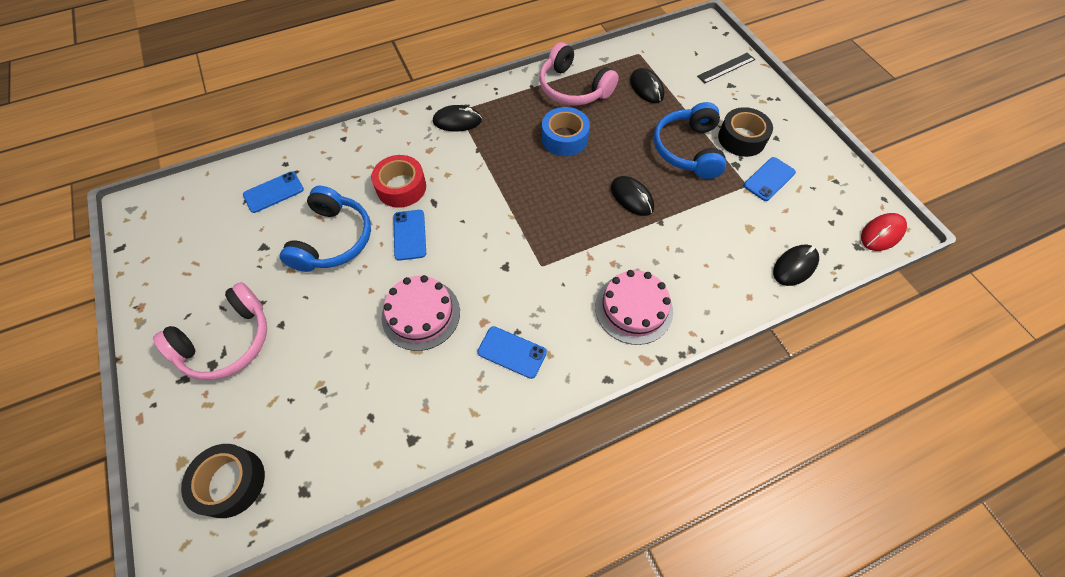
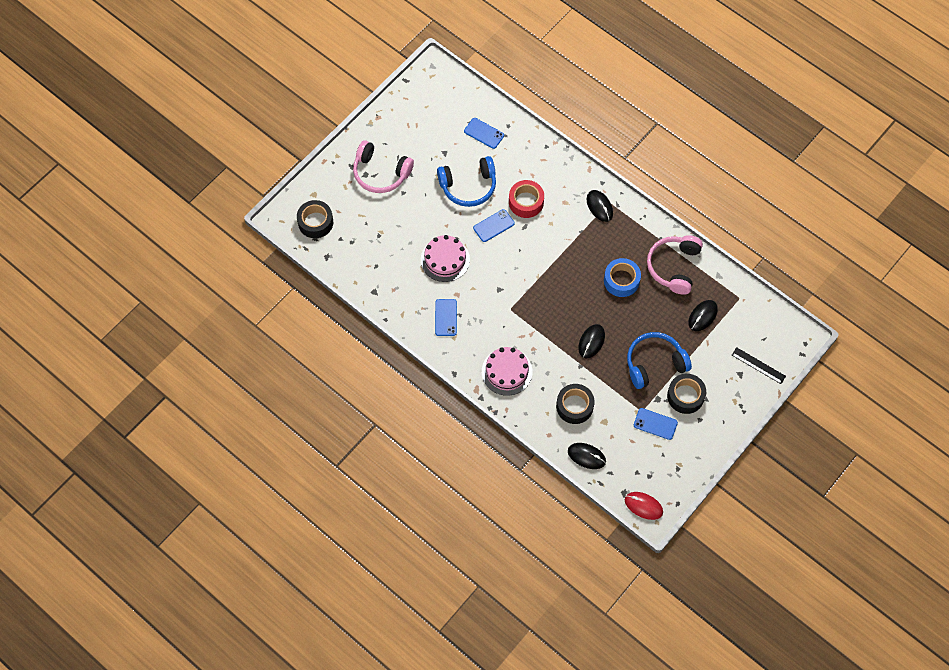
camera: 65 degrees right, 5 degrees up
none -> black tape [556,384,595,424]

